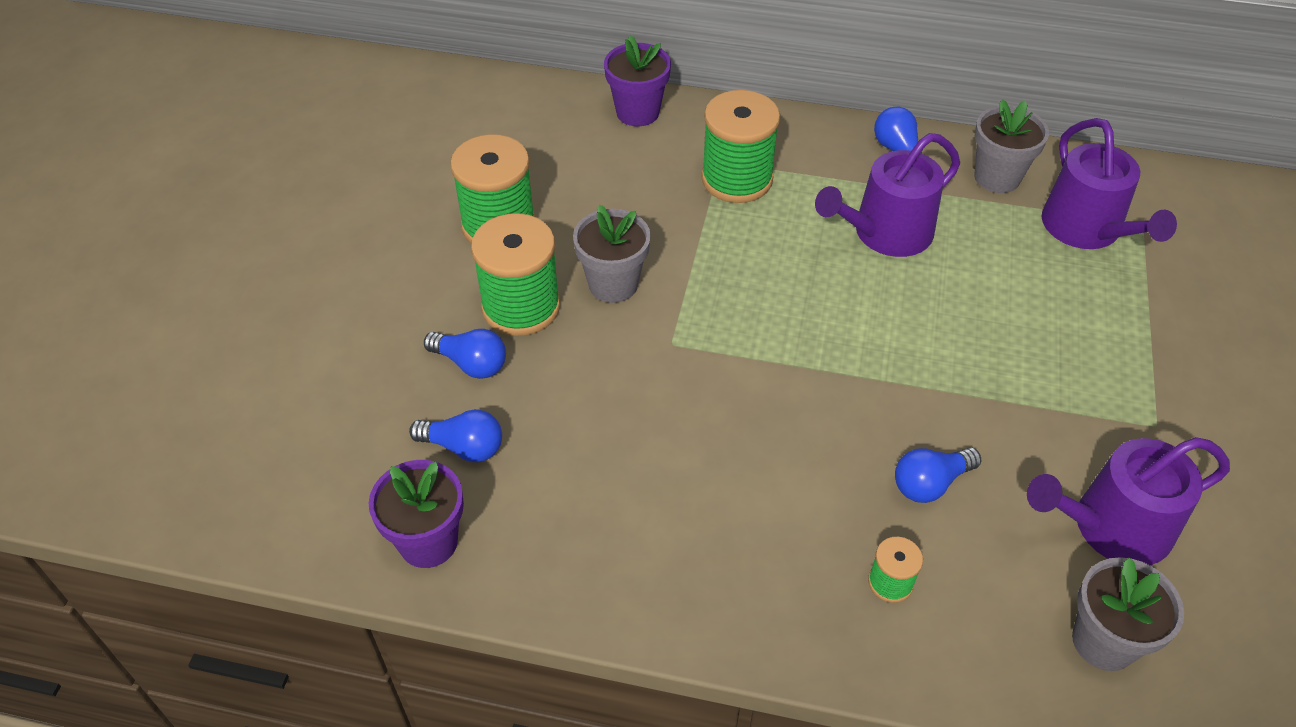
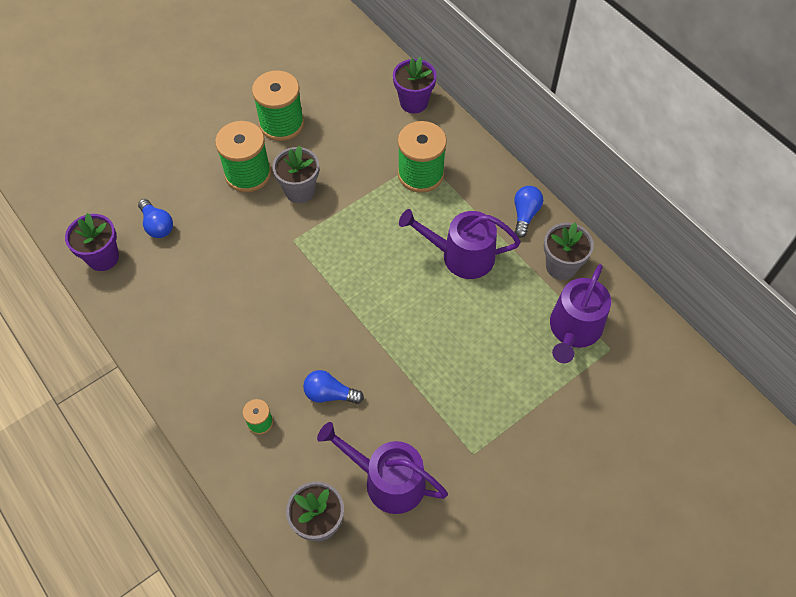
camera: 40 degrees right, 10 degrees up
blue light bulb [424,329,506,379] -> none

